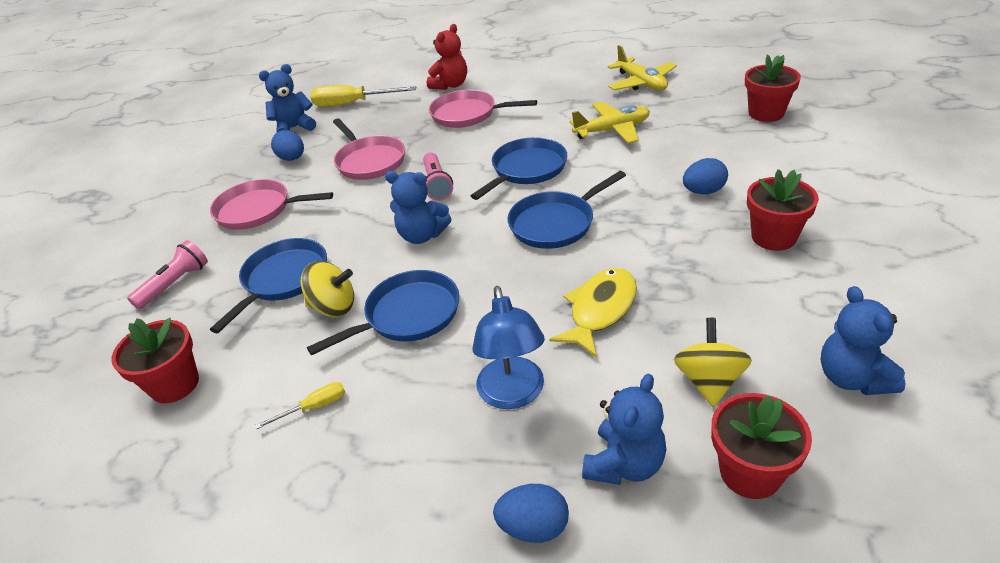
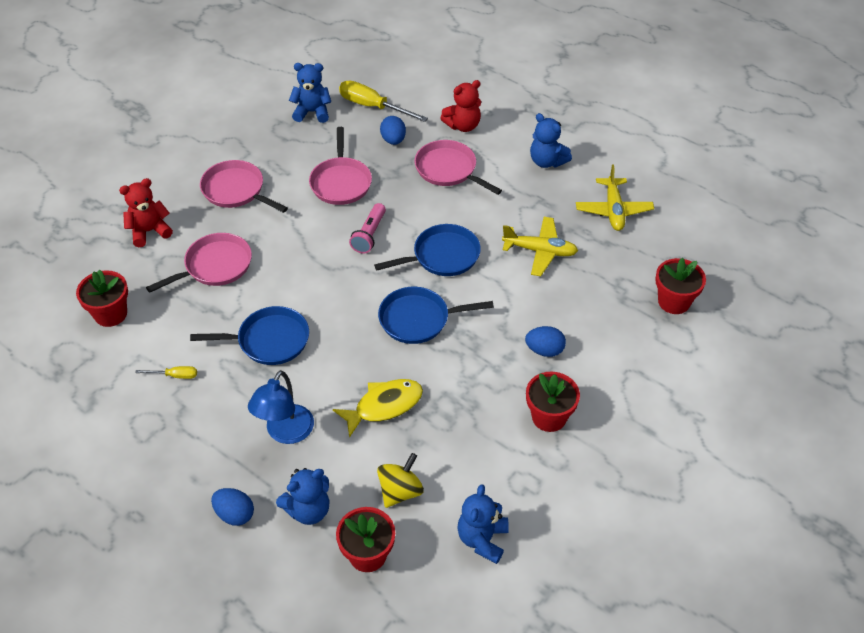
camera: 25 degrees right, 10 degrees up
pink flashlight [127,240,208,309] -> red teddy bear [119,178,173,247]
blue pan [210,238,327,333] -> pink pan [146,233,252,293]
blue egg [271,130,304,161] -> blue egg moved to [380,116,406,145]
yellow spinning top [301,261,354,317] -> none
blue teddy bear [385,171,451,244] -> blue teddy bear moved to [530,113,572,168]

